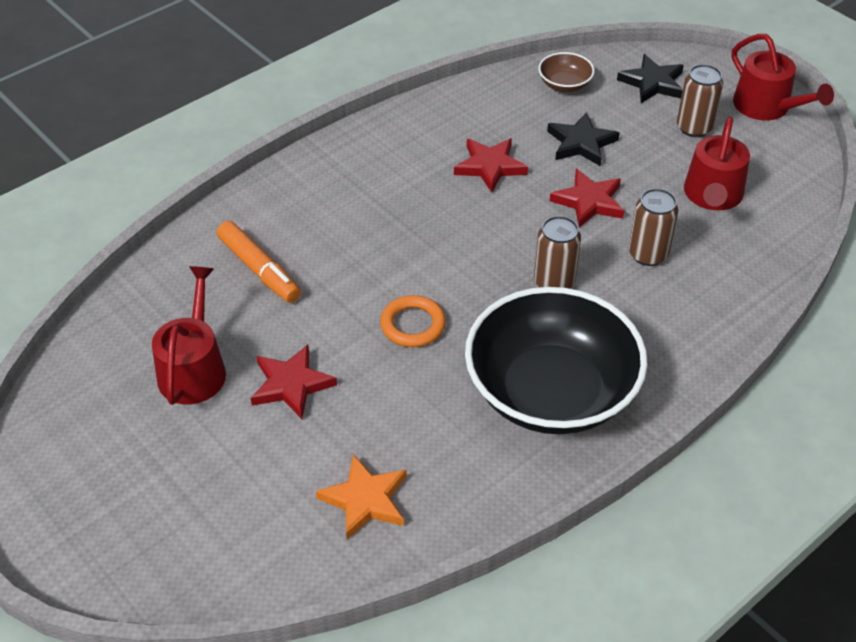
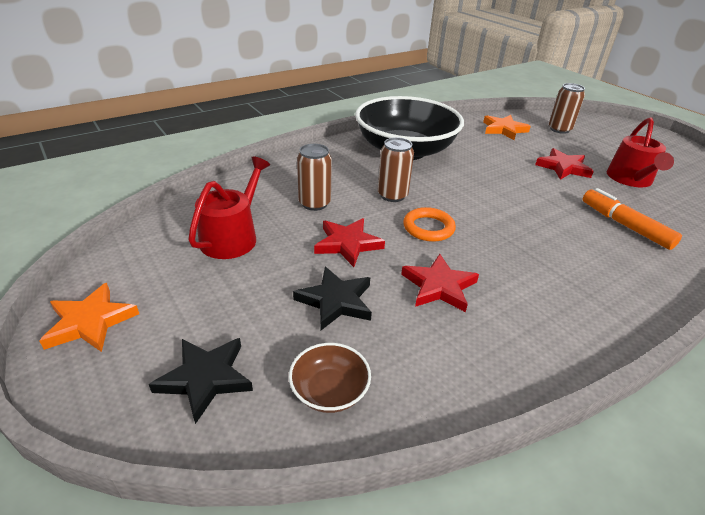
camera: 175 degrees left, 10 degrees down
orange ring [380,295,446,347] -> orange ring moved to [403,207,456,242]
brown can [677,64,723,137] -> brown can moved to [549,83,585,134]
red watering can [732,34,834,120] -> orange star [39,283,139,352]

